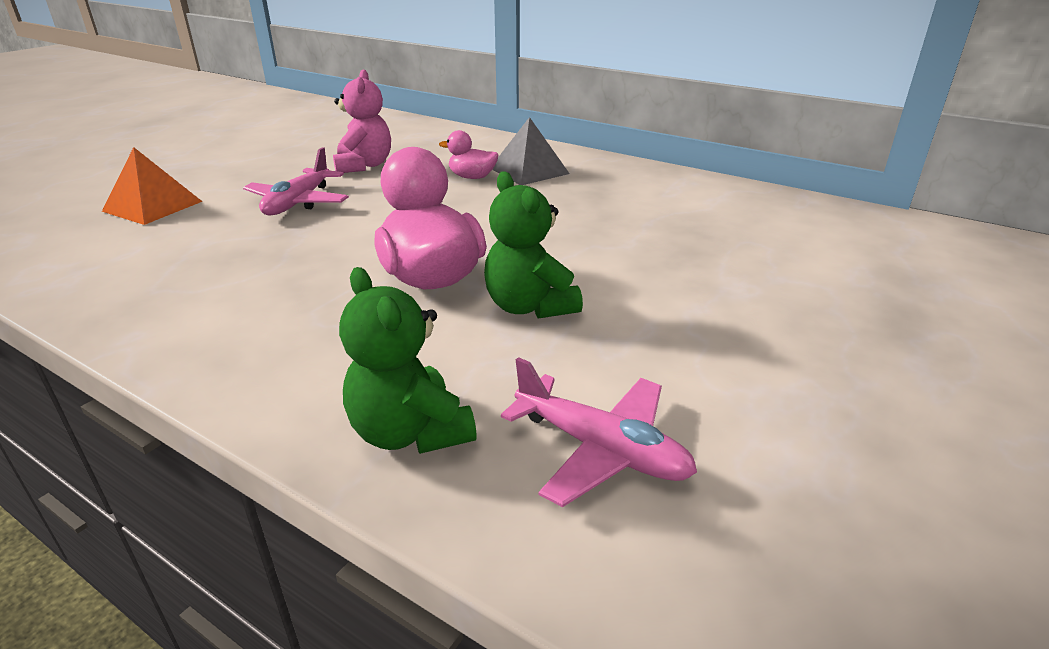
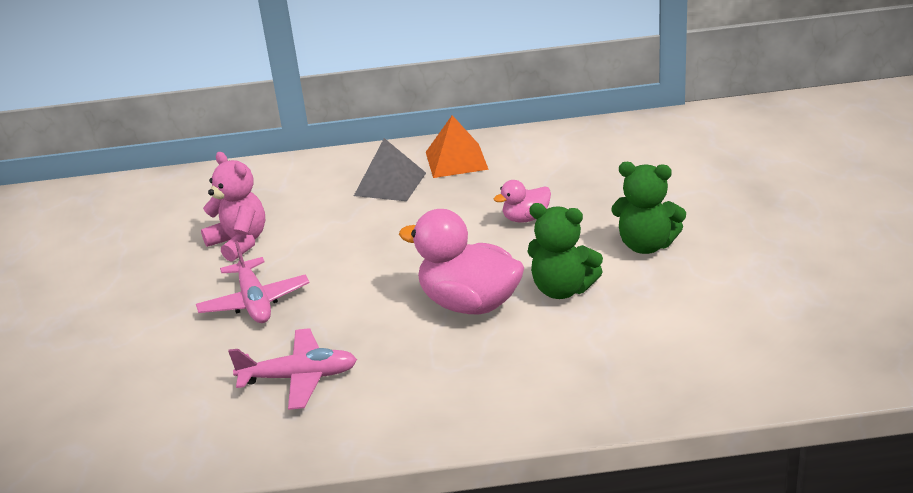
camera: 35 degrees left, 0 degrees up
orange pyramid [102,147,203,225] -> orange pyramid moved to [426,115,489,178]
green teddy bear [339,267,477,454] -> green teddy bear moved to [611,162,686,254]
pink duck [439,130,498,179] -> pink duck moved to [494,180,551,223]
pink plane [501,357,697,507] -> pink plane moved to [228,328,357,410]

